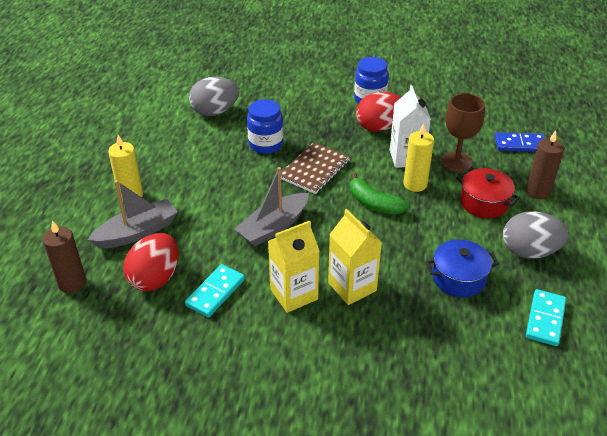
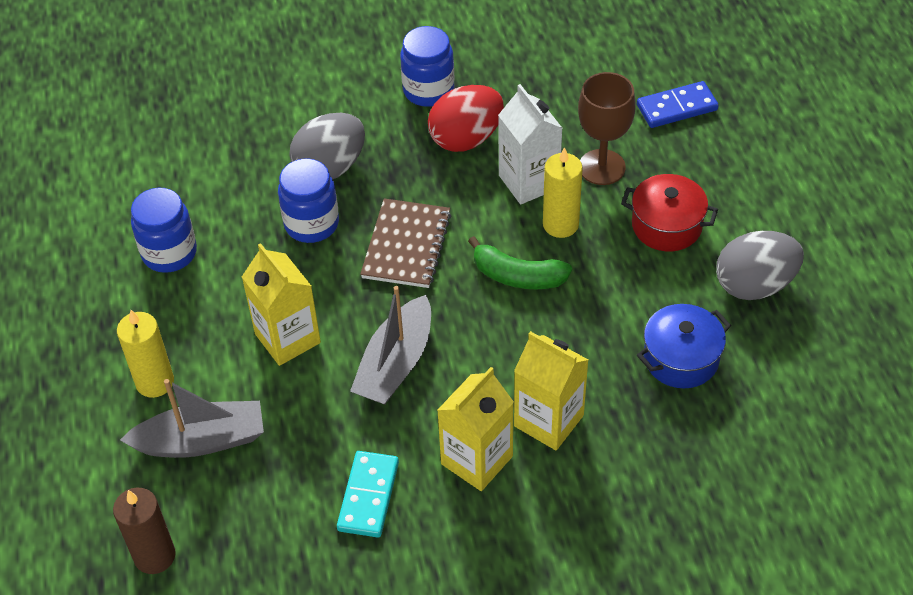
camera: 20 degrees left, 10 degrees up
grey boat [88,180,178,249] -> grey boat turned 45 degrees clockwise [120,379,264,458]
red egg [123,233,179,291] -> none
grey egg [189,77,239,116] -> grey egg moved to [290,113,365,179]
brown candle [526,130,564,199] -> none
turquoise domino [526,289,566,346] -> none
none -> blue jar [131,188,197,273]
none -> yellow carton [242,243,321,366]

